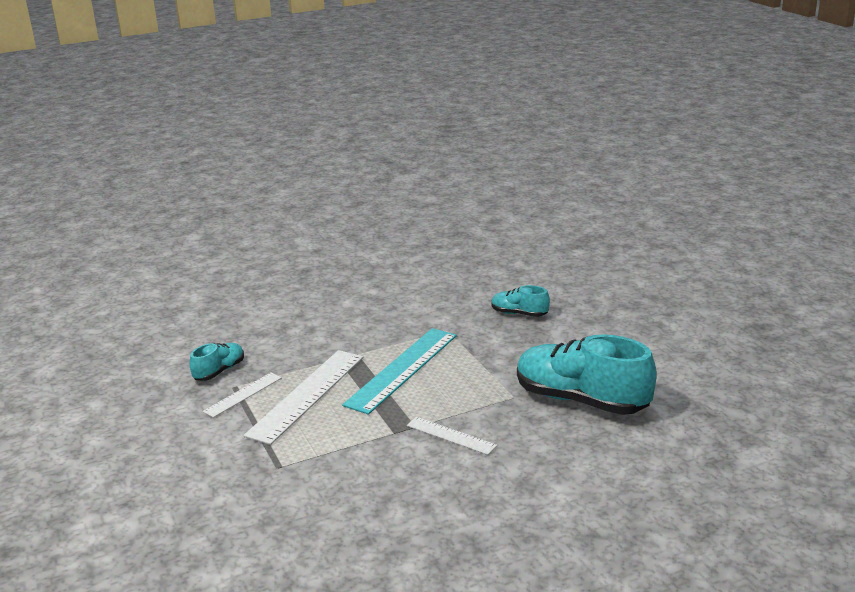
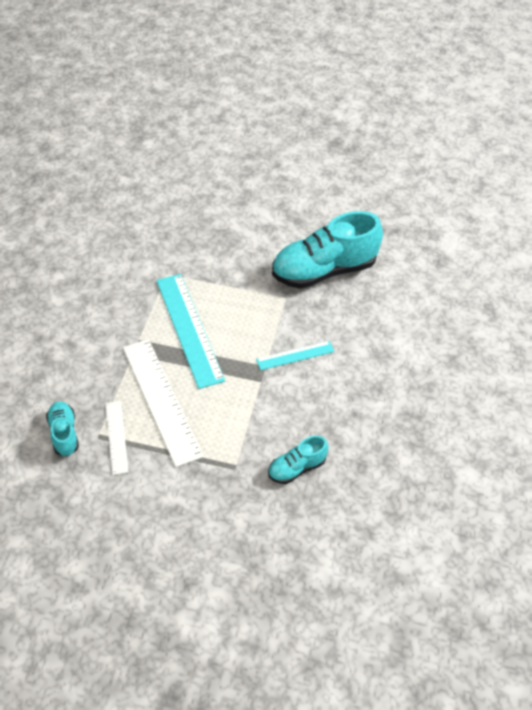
camera: 55 degrees left, 25 degrees up
white ruler [407,417,497,455] -> turquoise ruler [256,341,334,370]
turquoise shoe [491,285,550,317] -> turquoise shoe moved to [268,435,329,484]

